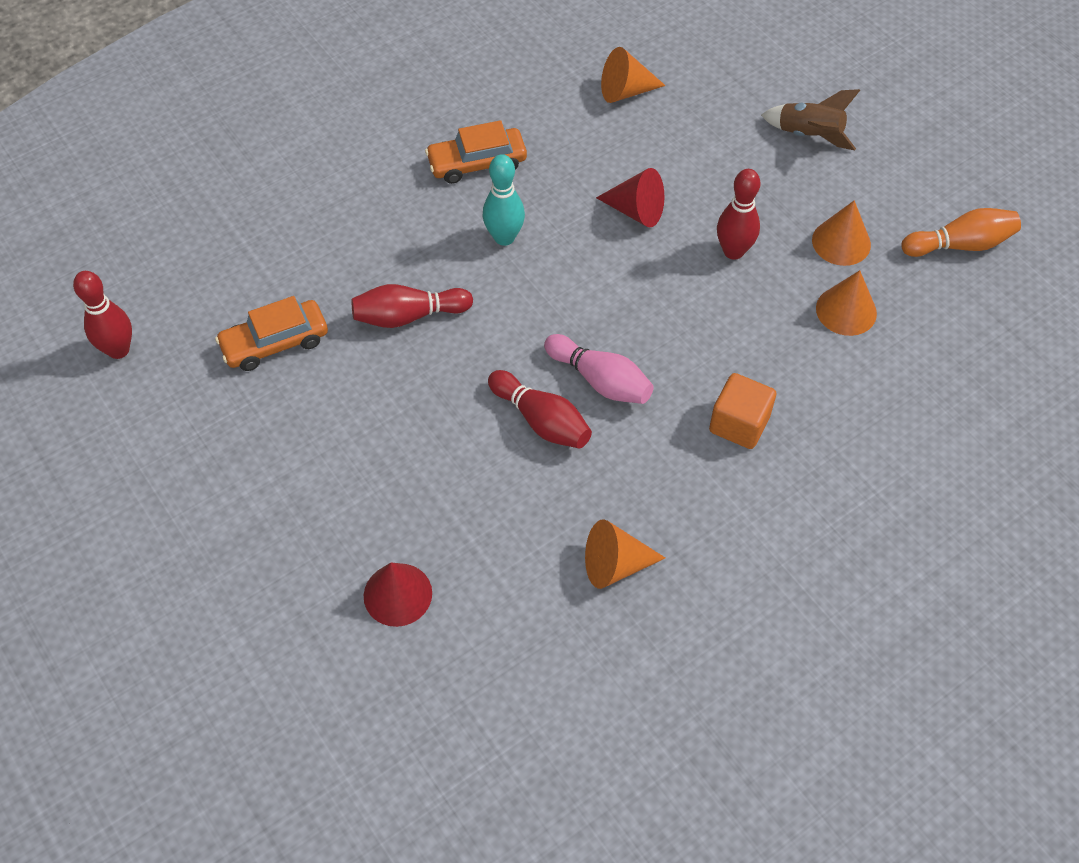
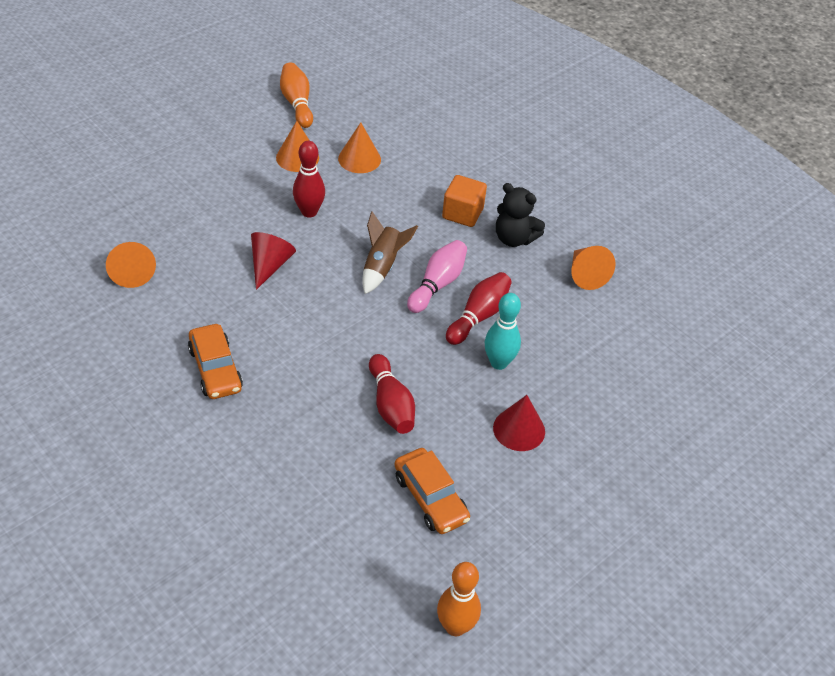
camera: 100 degrees left, 10 degrees down
red bowling pin [73,271,132,359] -> orange bowling pin [437,562,481,636]
red cone [364,562,432,627] -> red cone moved to [493,395,545,451]
turquoise bowling pin [482,154,525,246] -> turquoise bowling pin moved to [485,293,521,370]
brown rocket [761,89,860,150] -> brown rocket moved to [362,211,418,294]
none -> black teddy bear [496,183,545,247]

